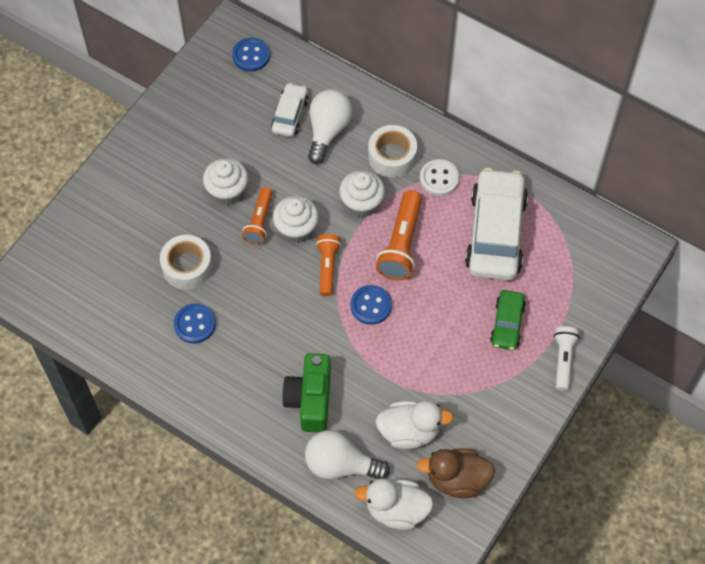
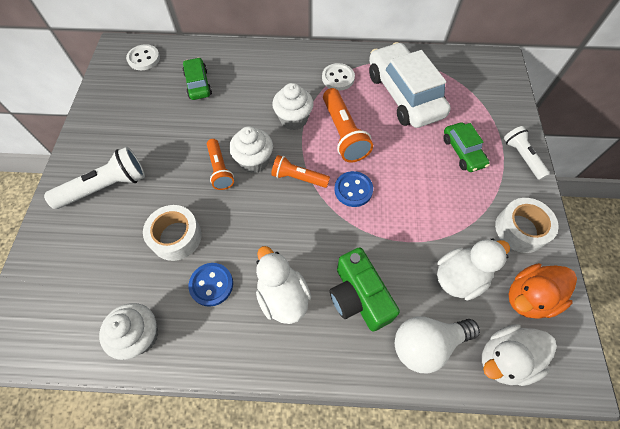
camera: 30 degrees left, 0 degrees up
white cupcake [203,158,248,205] -> white cupcake moved to [99,303,158,360]
blue button [232,37,270,72] -> white button [126,44,160,70]
white car [271,83,309,137] -> green car [182,57,212,100]
white light bulb [308,89,353,164] -> none
orange flashlight [316,234,341,296] -> orange flashlight turned 45 degrees counterclockwise [271,155,330,188]
white tape [368,125,417,177] -> white tape moved to [495,198,559,253]
brown duck [417,448,495,498] -> orange duck [508,263,577,319]
none -> white flashlight [44,147,145,209]
none -> white duck [256,246,311,324]

